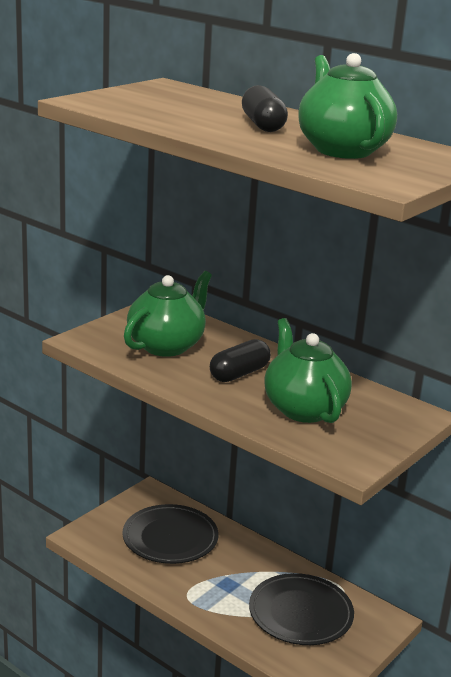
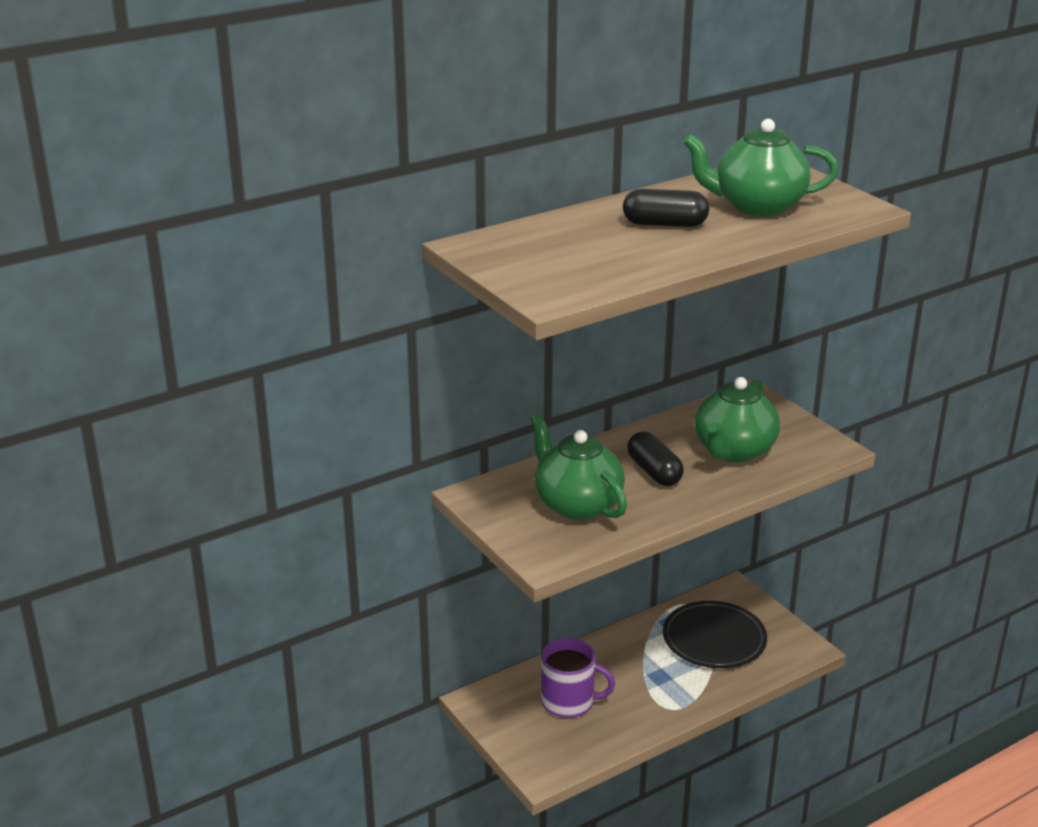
camera: 70 degrees left, 5 degrees up
black plate [122,504,219,564] -> purple mug [541,638,615,718]
green teapot [264,318,352,423] -> green teapot turned 60 degrees counterclockwise [695,377,780,462]

